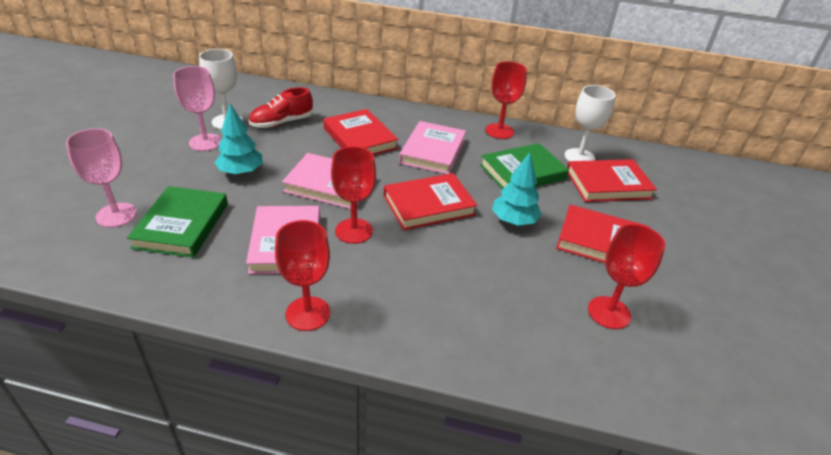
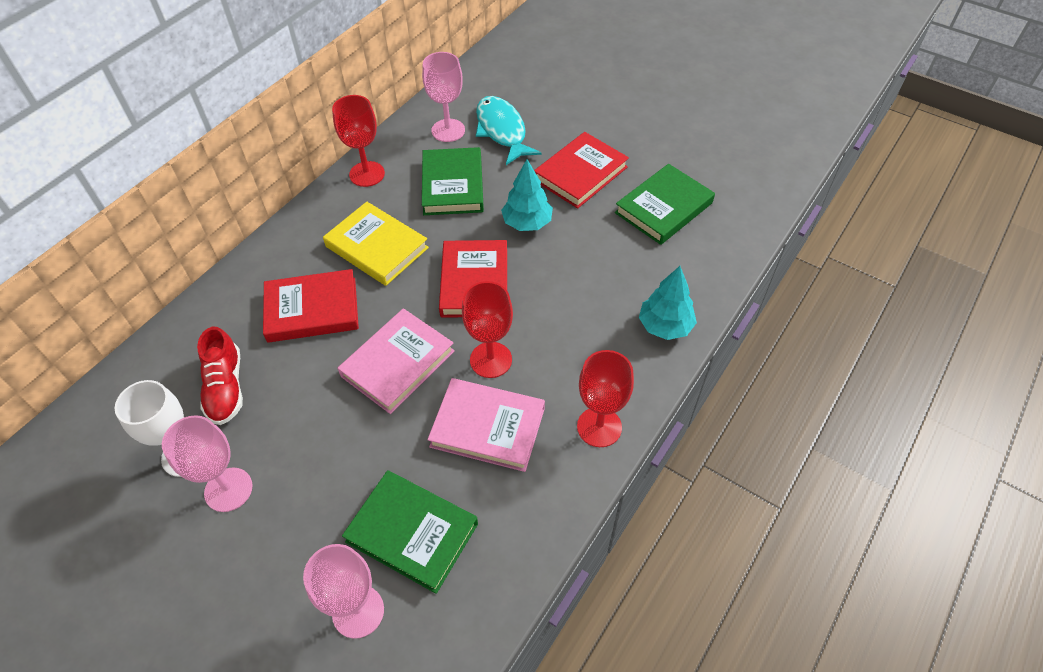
camera: 65 degrees left, 15 degrees up
turquoise tree [215,104,263,175] -> turquoise tree moved to [639,266,697,340]
pink book [399,121,466,174] -> yellow book [323,202,429,286]
white goblet [565,85,616,161] -> pink goblet [422,52,465,142]
red book [567,159,657,202] -> turquoise fish [476,96,542,165]
red goblet [588,224,665,329] -> green book [615,164,715,245]

